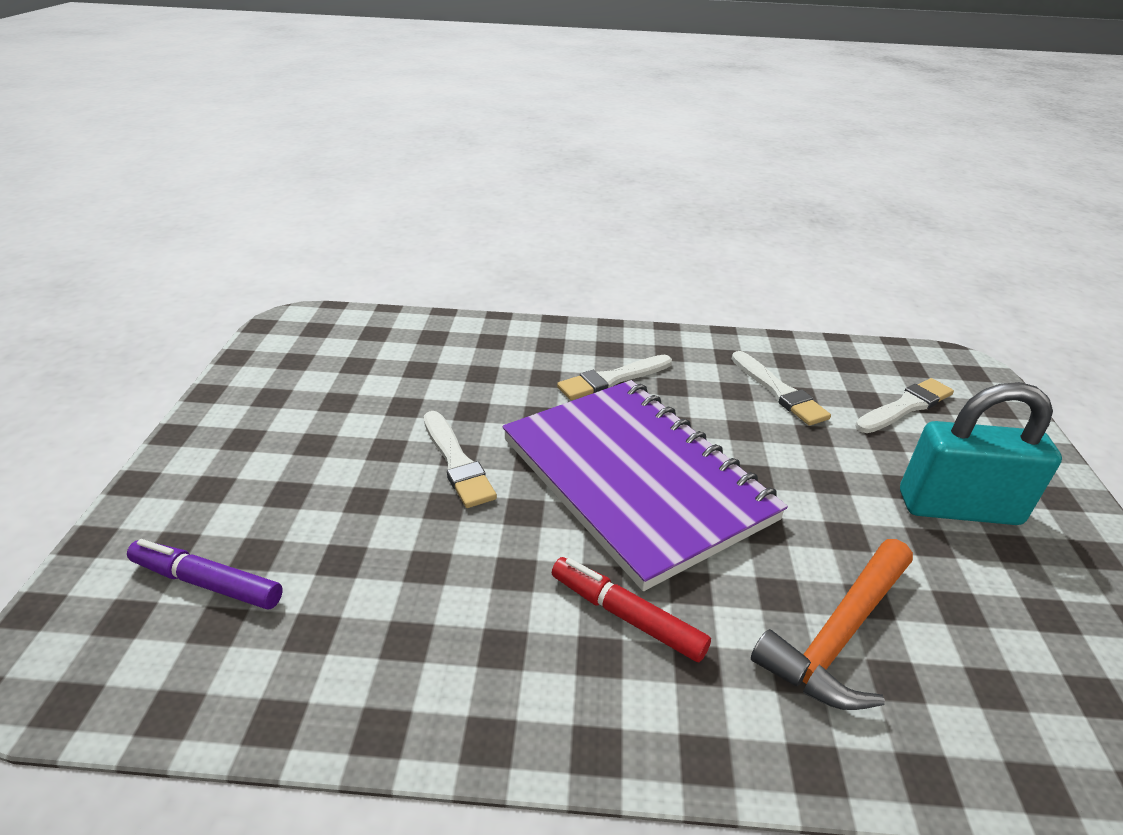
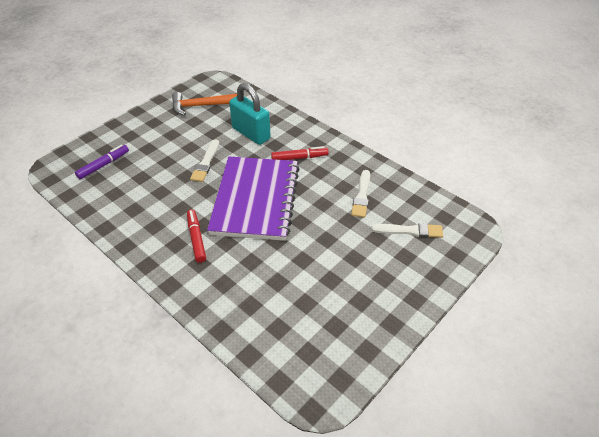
camera: 40 degrees right, 10 degrees up
purple marker [127,539,283,609] -> purple marker turned 75 degrees clockwise [75,145,129,179]
white brush [557,355,672,400] -> red marker [271,146,329,160]
orange hammer [751,539,913,710] -> orange hammer moved to [172,92,237,116]
turquoise padlock [900,382,1062,525] -> turquoise padlock moved to [229,83,271,145]

